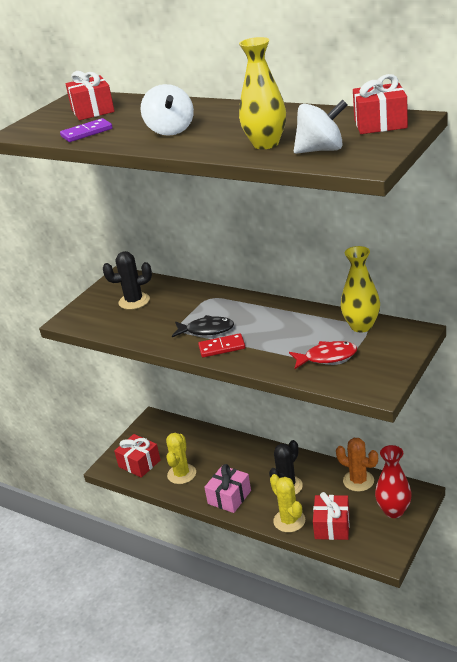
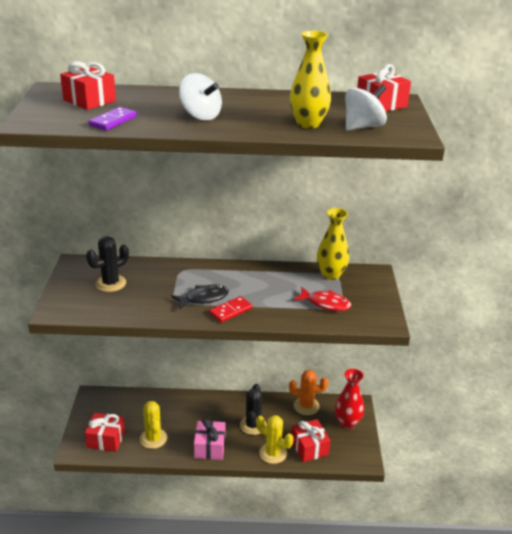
camera: 35 degrees left, 0 degrees up
red fish [289,341,357,369] -> red fish turned 60 degrees clockwise [293,287,351,311]

